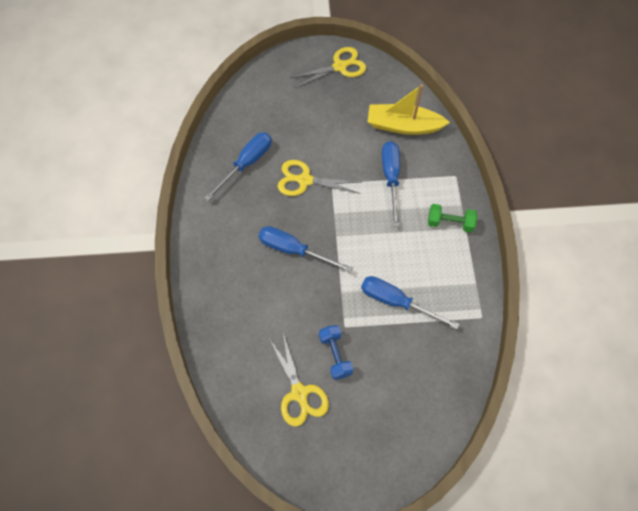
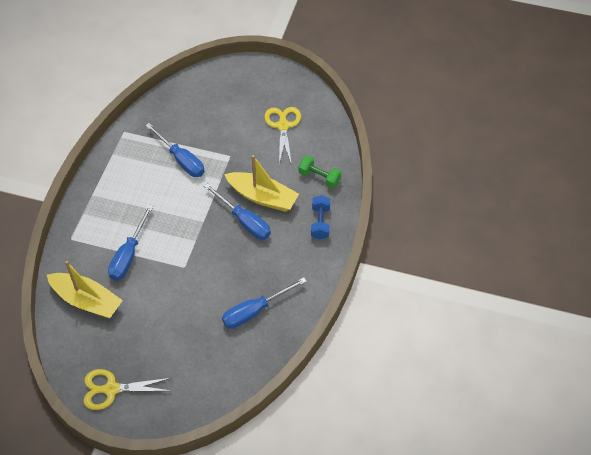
camera: 160 degrees left, 10 degrees down
yellow scissors [278,160,360,196] -> none
blue dumbbell [319,325,354,380] -> blue dumbbell moved to [311,195,330,240]
green dumbbell [428,204,477,232] -> green dumbbell moved to [299,156,341,188]
none -> yellow boat [224,155,299,212]

